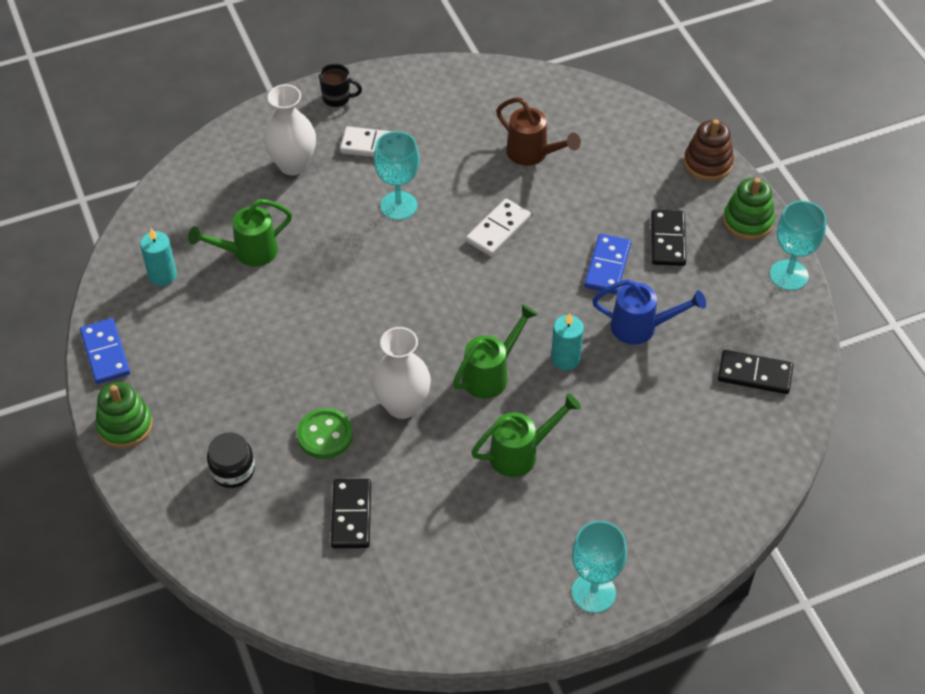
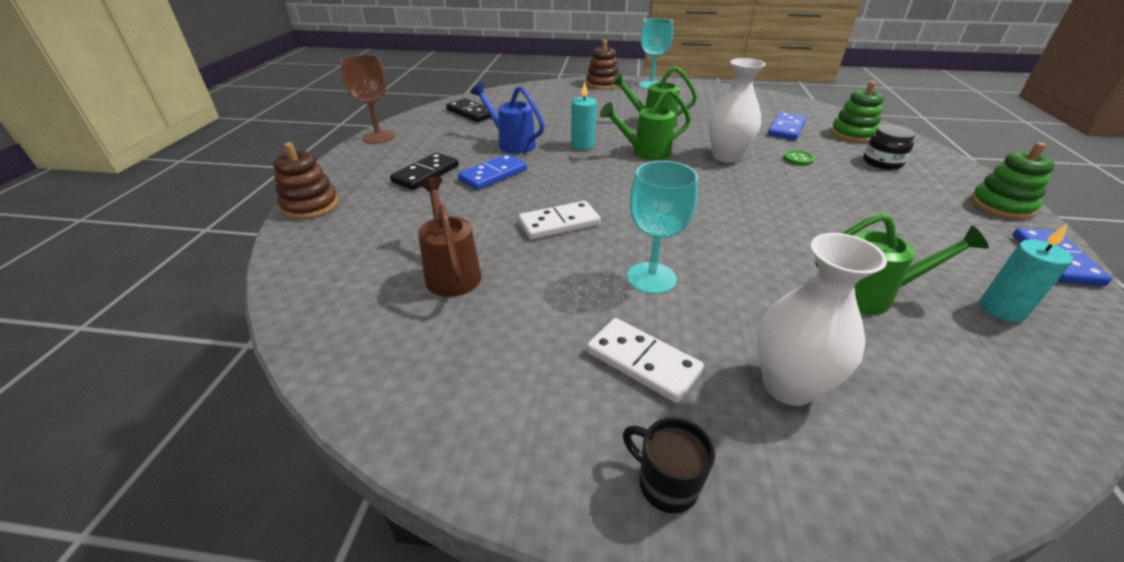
camera: 150 degrees left, 15 degrees down
green button [297,408,353,459] -> green button [783,150,814,166], size x0.61
black domino [331,479,371,548] -> blue domino [768,112,806,140]
green stacking toy [723,178,775,240] -> green stacking toy moved to [831,81,884,143]
turquoise goblet [770,201,826,290] -> brown goblet [340,55,395,144]
none -> brown stacking toy [586,40,619,90]

